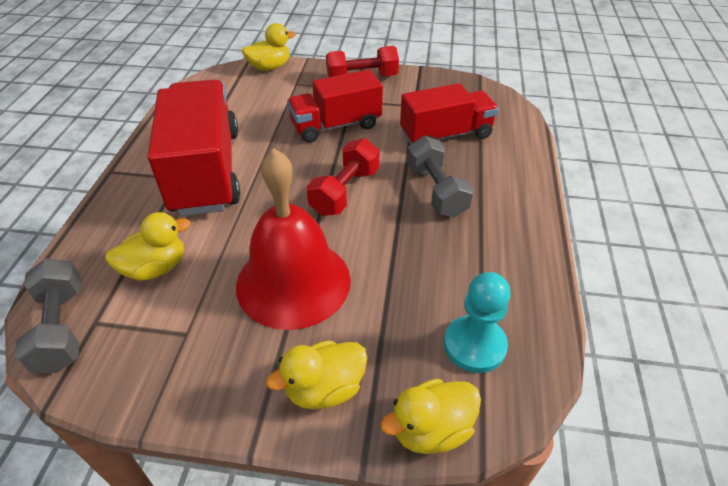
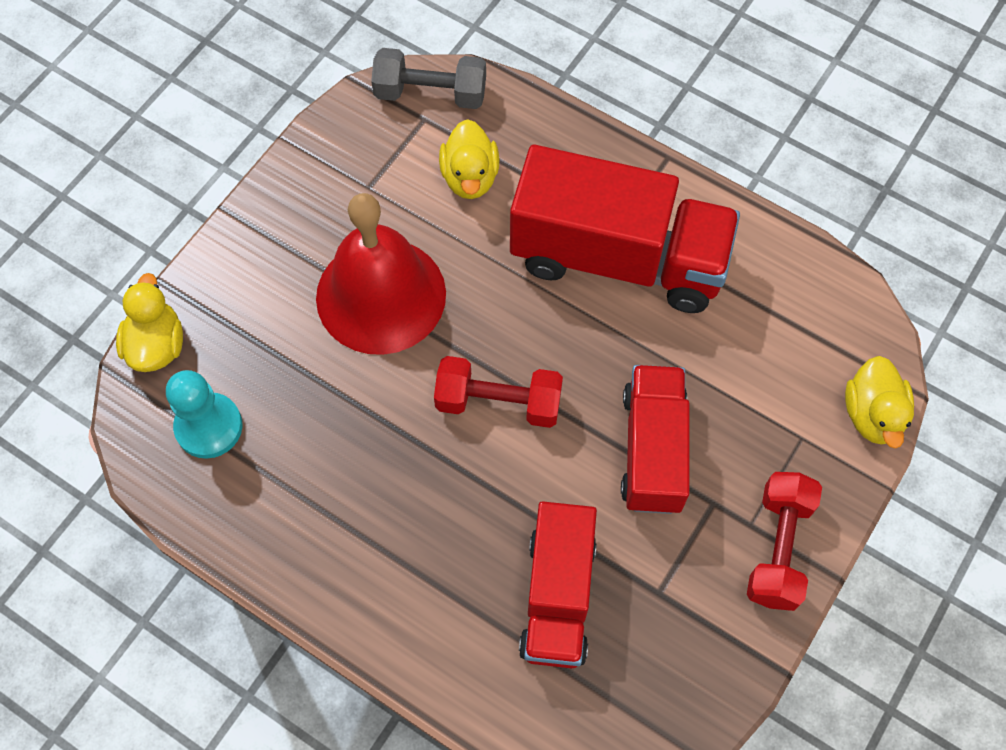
camera: 115 degrees right, 20 degrees up
yellow duck [266,340,367,410] -> none
red dumbbell [307,138,379,216] -> red dumbbell turned 45 degrees counterclockwise [434,356,563,428]
grey dumbbell [407,136,474,218] -> none

